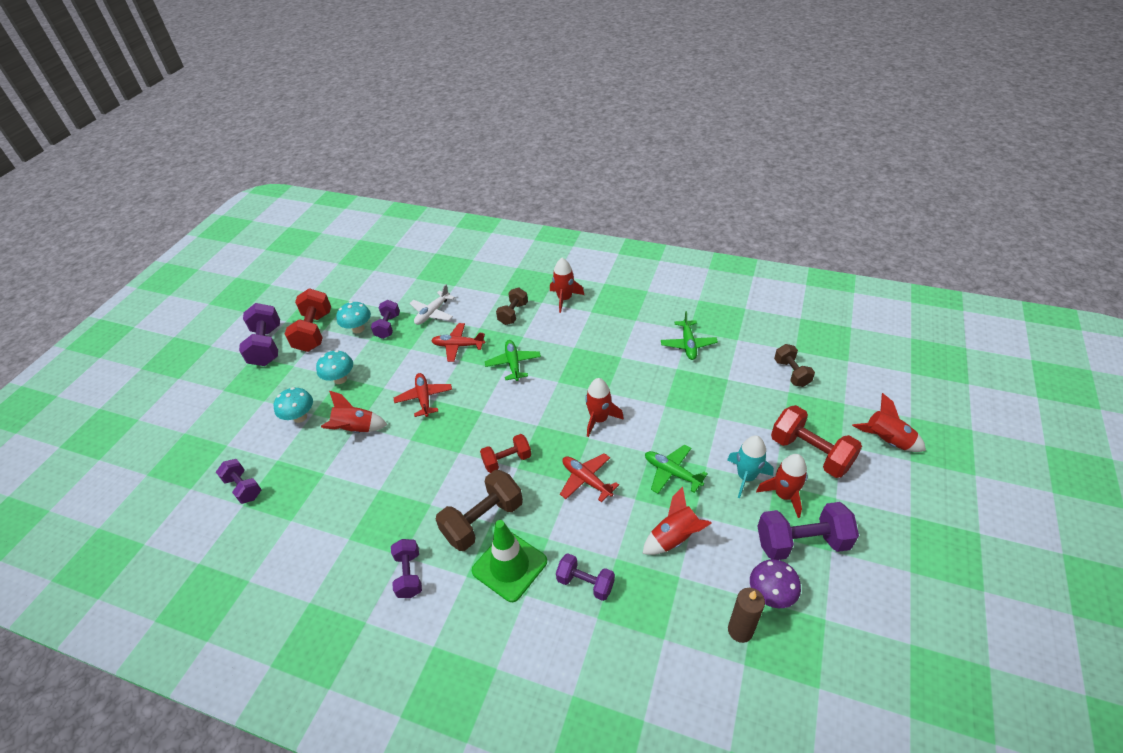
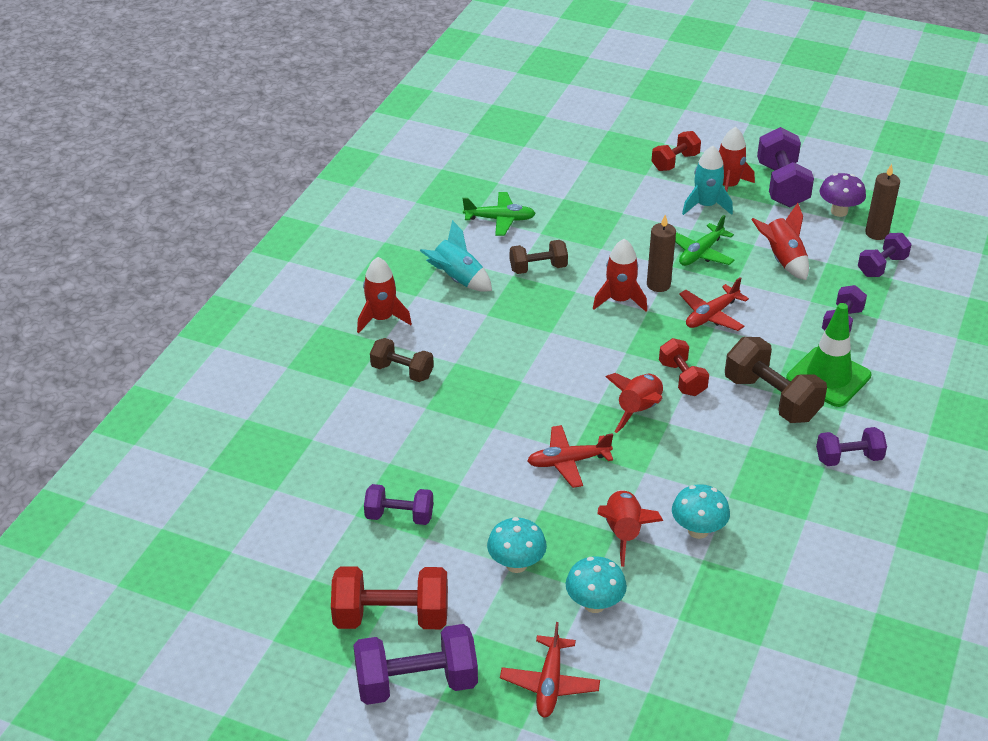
camera: 90 degrees left, 5 degrees down
purple dumbbell [216,459,262,504] -> purple dumbbell moved to [858,233,912,277]
turquoise mushroom [336,301,371,333] -> turquoise mushroom moved to [672,484,730,539]
white plane [410,285,455,325] -> none
red plane [431,323,485,362] -> red plane moved to [500,622,600,717]
green plane [485,340,541,381] -> none
red dumbbell [771,405,862,478] -> red dumbbell [652,131,701,171], size x0.62
brown dumbbell [774,344,815,387] -> brown dumbbell moved to [510,240,568,274]
red rocket [852,393,926,452] -> red rocket moved to [606,373,663,433]
none -> turquoise rocket [420,220,492,292]
none -> brown candle [647,215,676,292]

